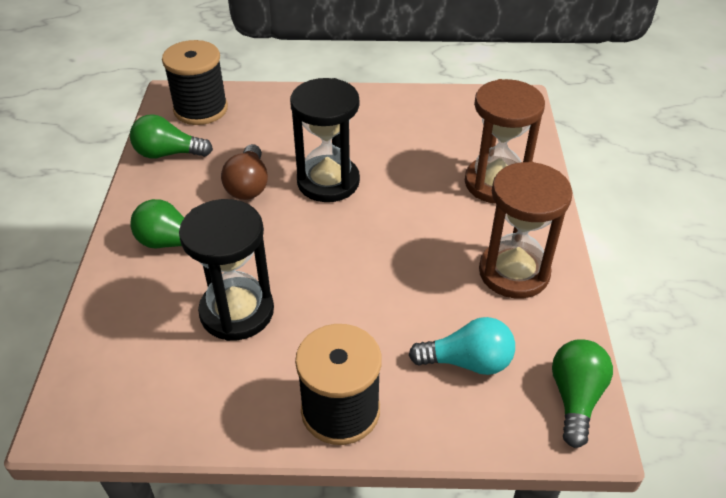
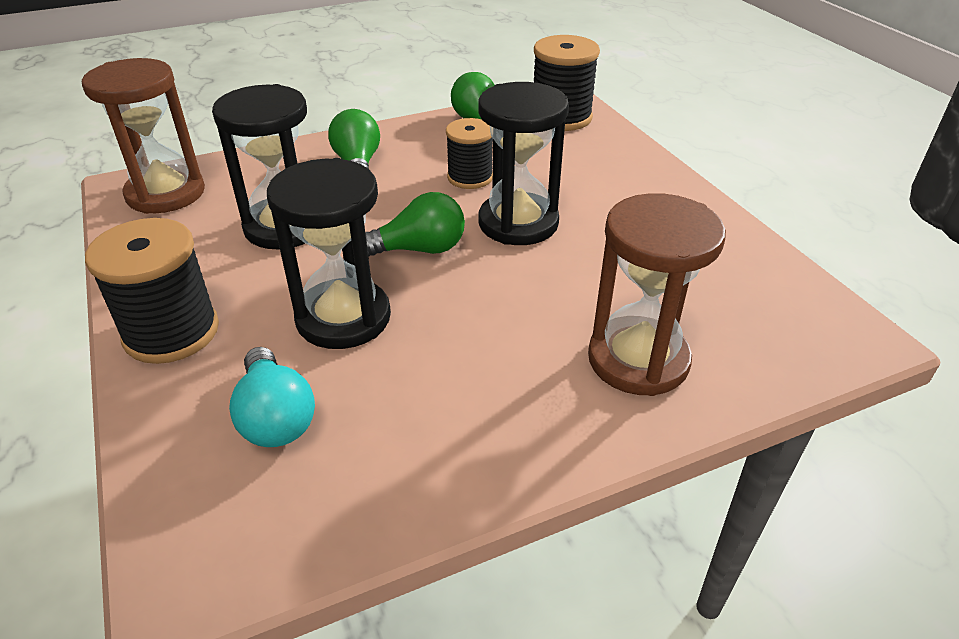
camera: 65 degrees right, 5 degrees down
brown light bulb [221,144,268,200] -> black spool [446,118,493,189]
brown hourglass [479,162,573,298] -> brown hourglass moved to [82,58,205,214]
green light bulb [552,339,613,448] -> green light bulb moved to [365,192,465,257]
none -> black hourglass [267,158,391,349]

